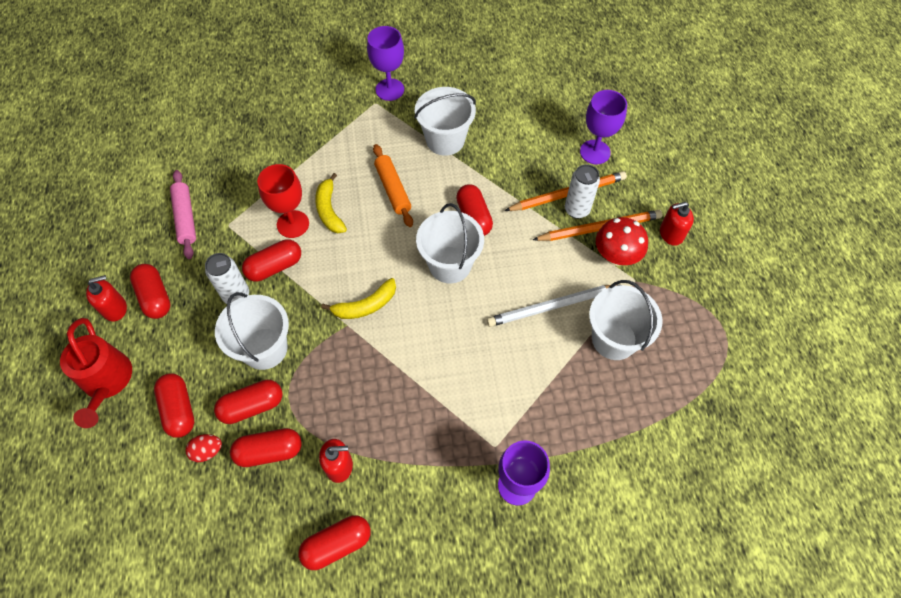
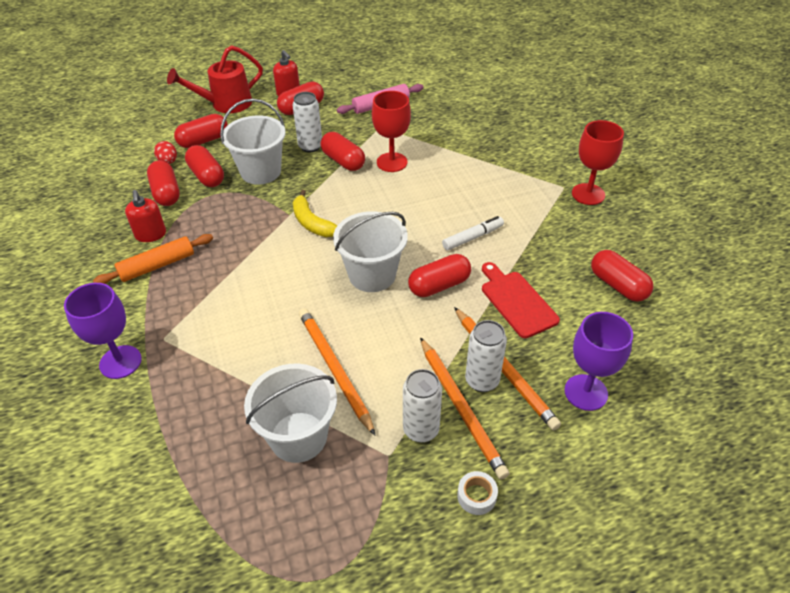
camera: 80 degrees right, 15 degrees down
red capsule [298,515,371,570] -> red capsule moved to [591,250,654,302]
yellow banana [315,173,347,233] -> none
purple goblet [367,26,404,101] -> red goblet [572,120,624,205]
orange rolling pin [373,144,413,227] -> orange rolling pin moved to [93,234,213,284]
white bucket [414,87,476,156] -> none
white pencil [487,285,617,327] -> orange pencil [299,308,376,436]
red mushroom [596,217,648,266] -> white can [403,369,442,443]
red soap dispenser [660,202,694,246] -> white tape [457,471,498,515]
none -> white marker [442,216,504,251]
none -> red cutting board [482,262,560,338]

